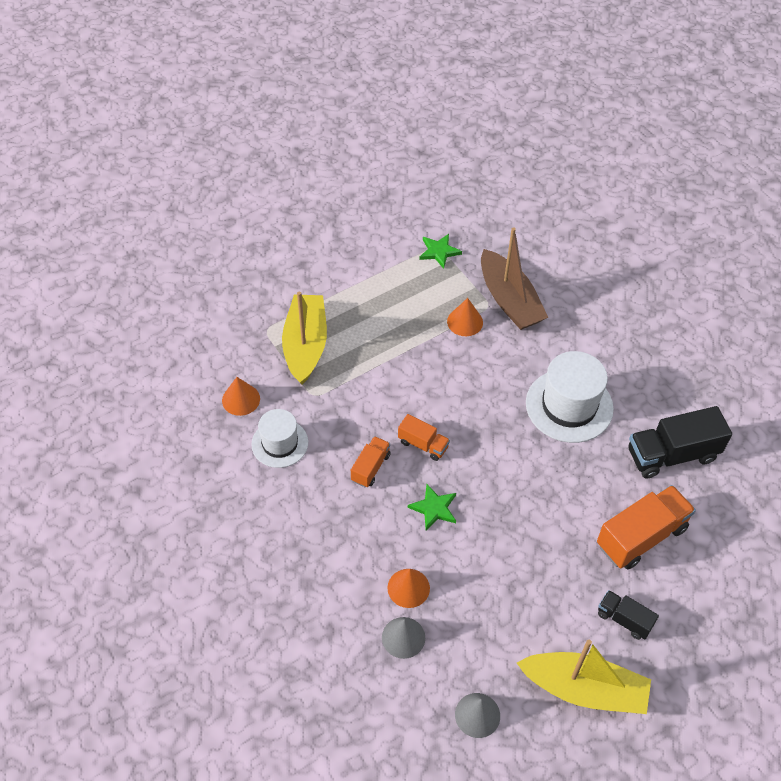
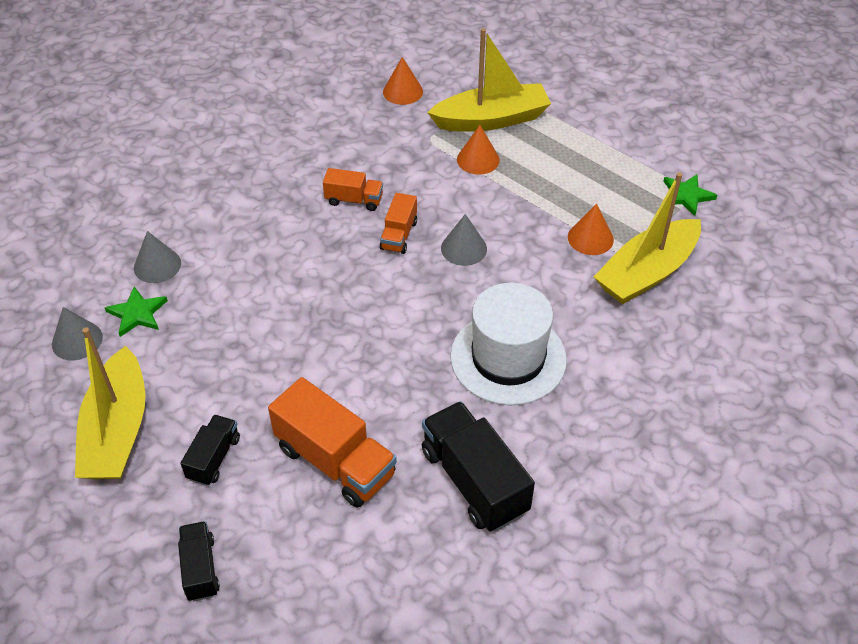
camera: 75 degrees right, 5 degrees down
white hat [251,409,308,468] -> none
orange cone [387,569,430,608] -> orange cone moved to [457,125,500,174]
green star [408,484,456,530] -> green star moved to [105,286,168,337]
brown boat [481,227,548,330] -> yellow boat [594,172,701,304]
none -> black truck [178,521,220,601]
none -> grey cone [441,214,487,266]

